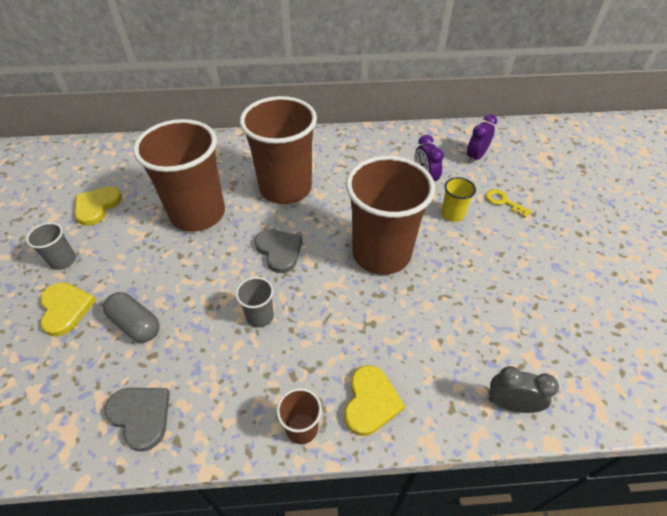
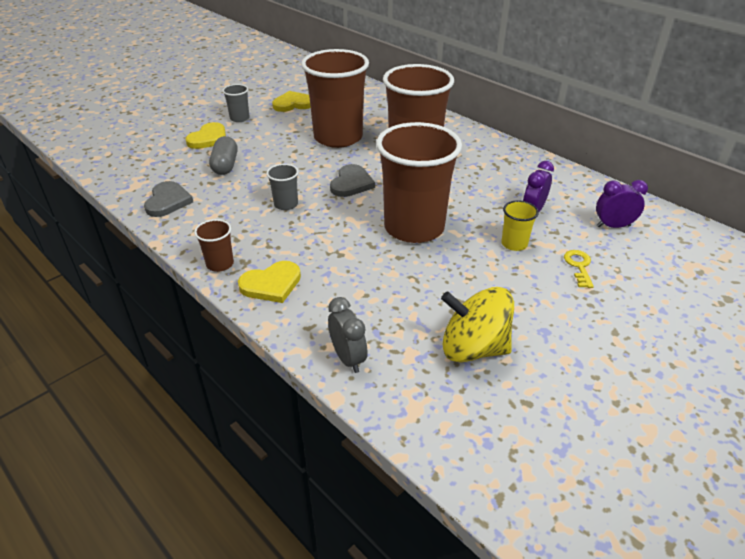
camera: 50 degrees right, 10 degrees down
none -> yellow spinning top [441,287,514,362]

